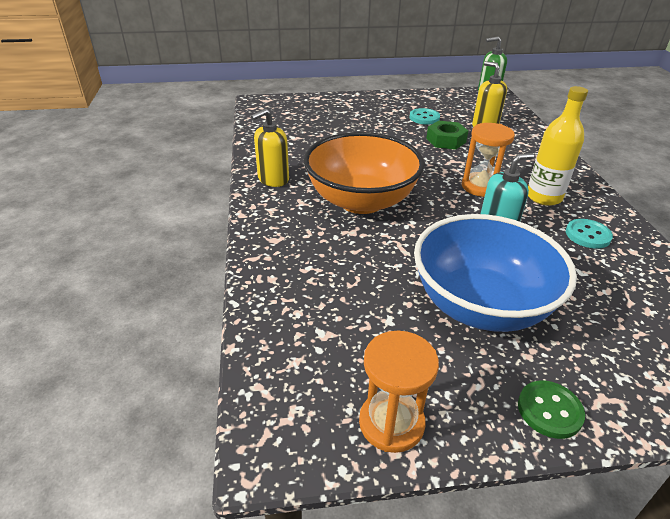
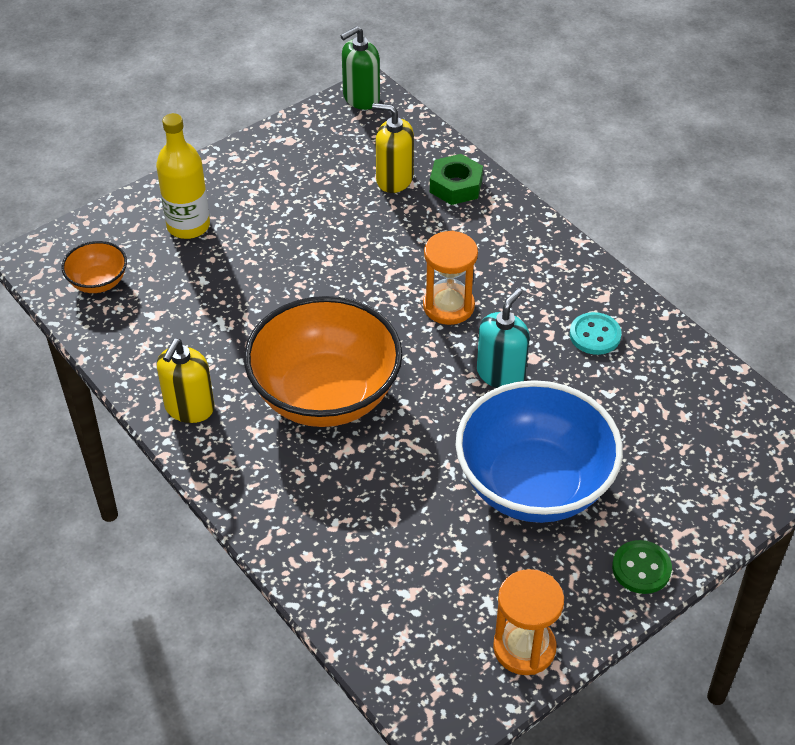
camera: 30 degrees left, 10 degrees up
turquoise button [409,108,440,125] -> none
green nut [426,121,468,150] -> green nut moved to [430,154,483,205]
yellow bottle [528,86,588,206] -> yellow bottle moved to [156,113,210,239]
none -> orange bowl [62,241,127,293]

